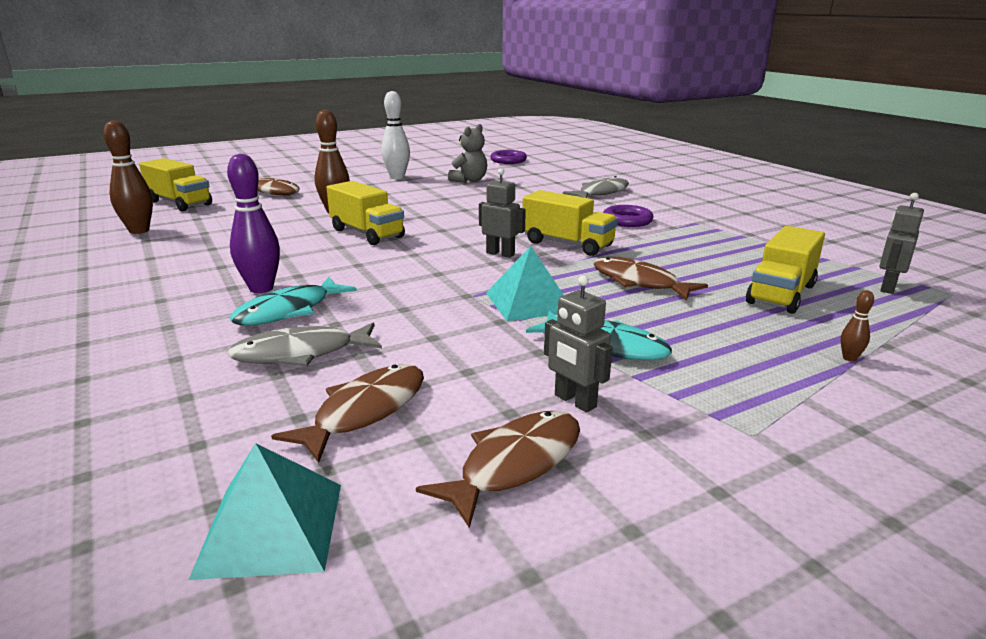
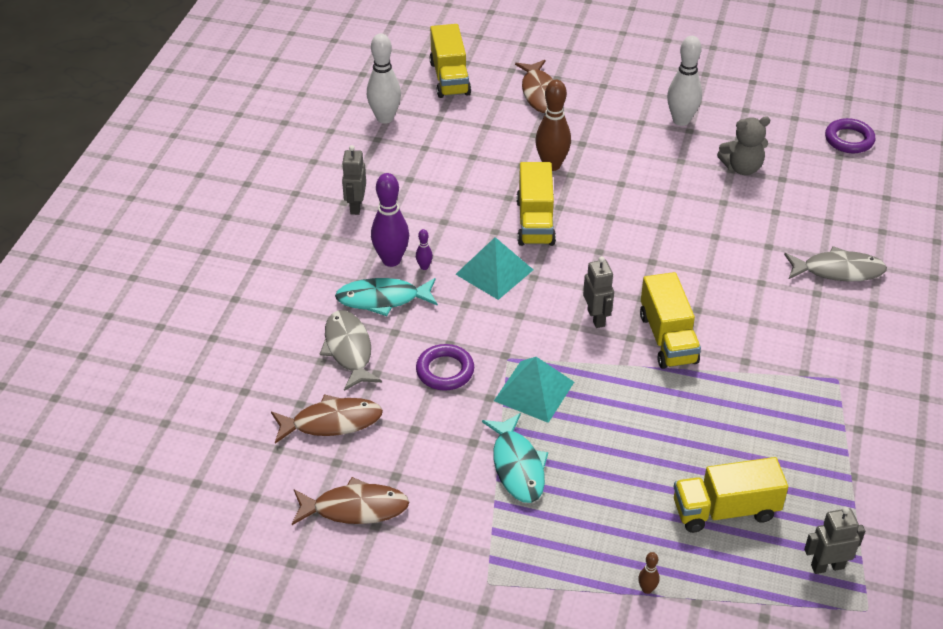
camera: 45 degrees right, 20 degrees up
brown bowling pin [103,120,153,234] -> white bowling pin [367,33,401,124]
turquoise pyramid [189,443,341,580] -> turquoise pyramid moved to [455,237,533,300]
grey fish [227,322,382,366] -> grey fish turned 45 degrees clockwise [320,310,382,391]
grey robot [544,275,613,413] -> grey robot moved to [342,145,366,215]
brown fish [593,257,708,301] -> none
purple ring [603,205,654,227] -> purple ring moved to [416,344,474,390]
none -> purple bowling pin [416,229,433,270]

